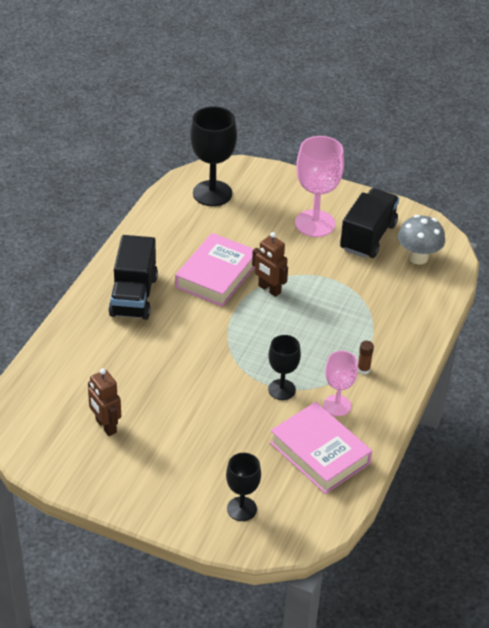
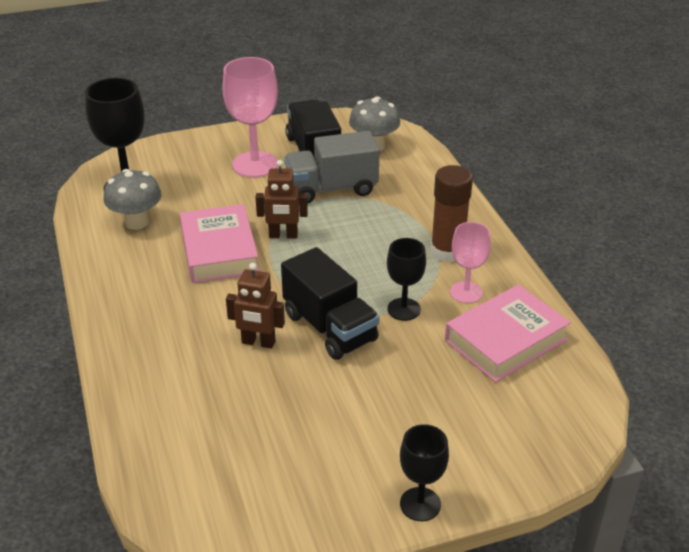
camera: 40 degrees left, 5 degrees down
brown robot [88,368,121,436] -> brown robot moved to [226,263,285,349]
black truck [109,235,158,320] -> black truck moved to [281,247,380,360]
black goblet [226,453,261,521] -> black goblet moved to [400,424,449,521]
pink book [270,402,372,494] -> pink book turned 45 degrees counterclockwise [445,285,571,382]
brown glue stick [358,341,374,375] -> brown glue stick [431,165,473,262], size x2.28
none -> grey mushroom [103,169,162,230]
none -> grey truck [284,131,380,204]

